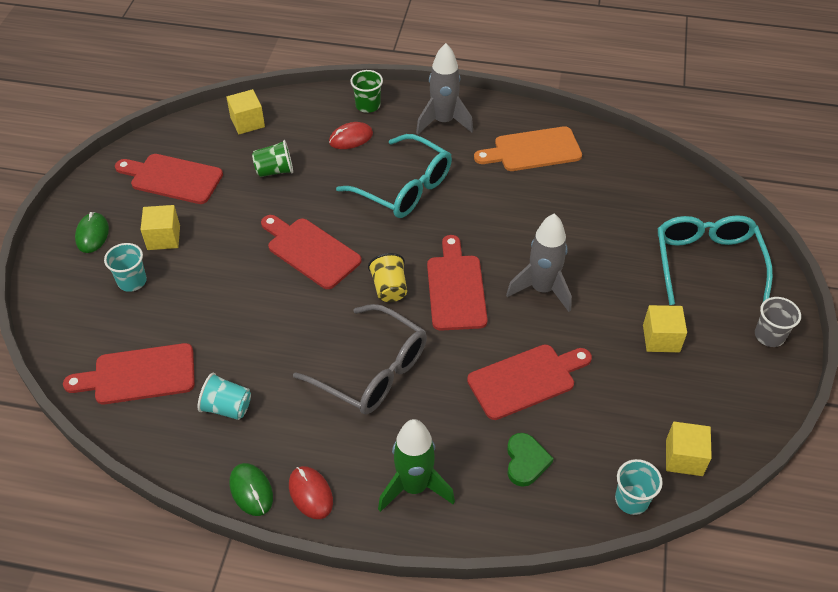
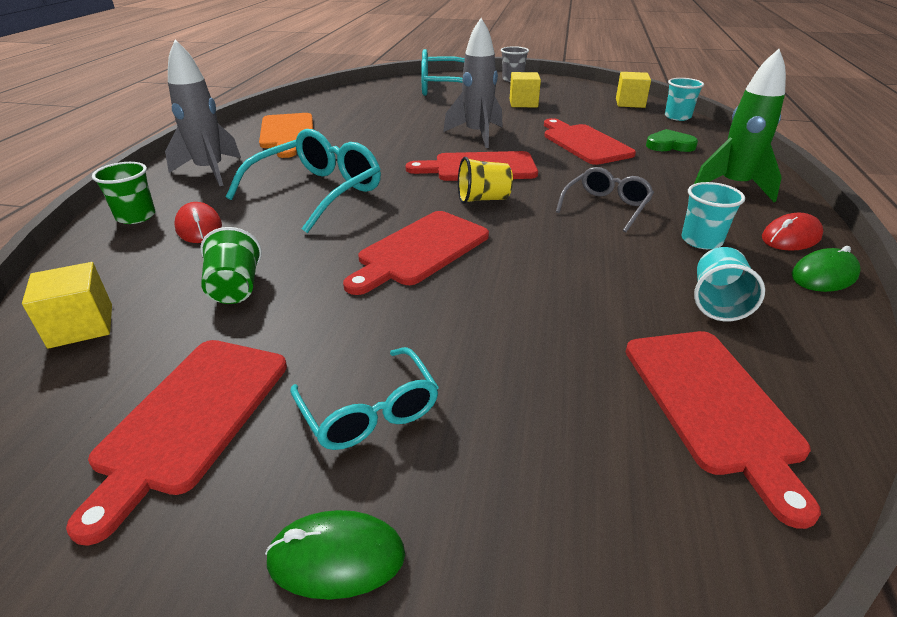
camera: 90 degrees left, 15 degrees down
turquoise cup [104,243,147,292] -> turquoise cup moved to [681,182,745,249]
yellow cube [140,205,180,250] -> turquoise glasses [290,347,439,450]
grey glasses [293,304,427,414] -> grey glasses [556,167,654,233], size x0.60

